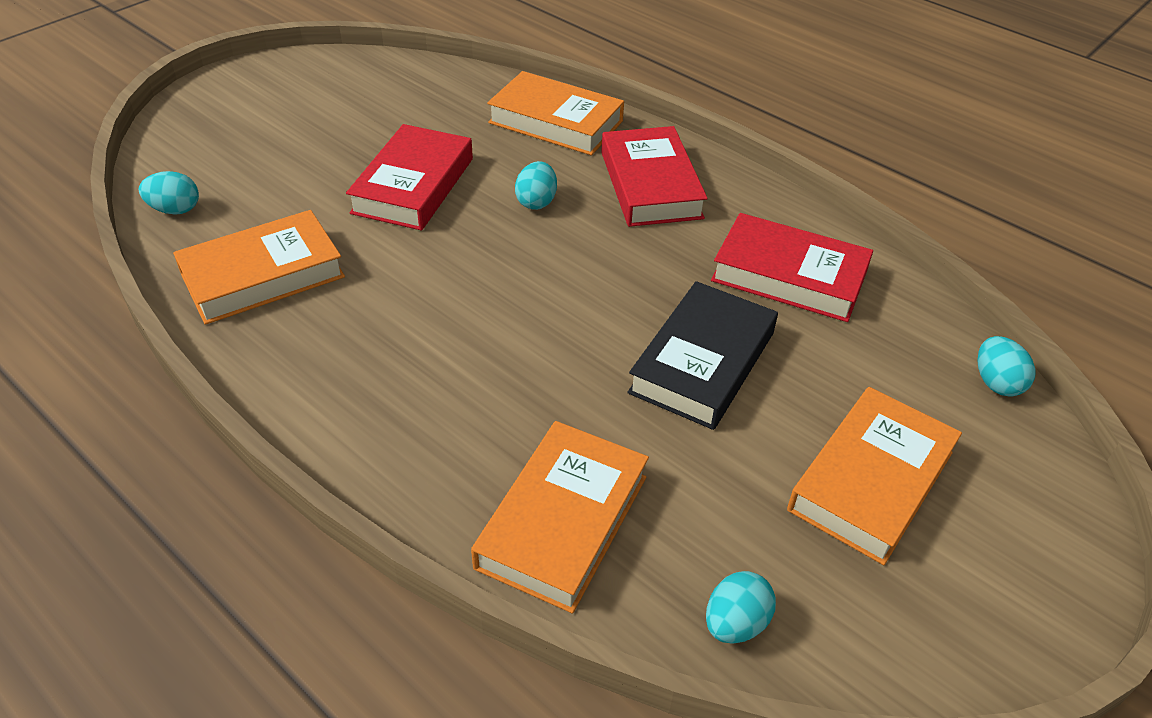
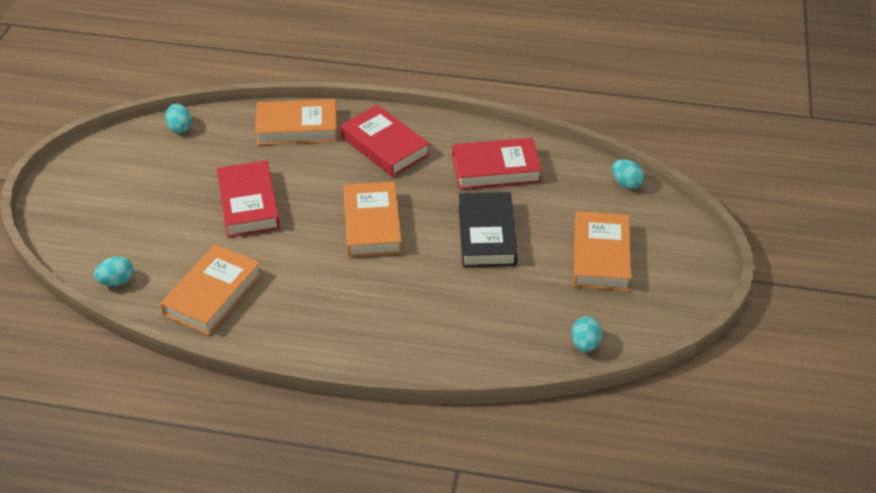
camera: 30 degrees left, 0 degrees up
orange book [471,421,649,614] -> orange book moved to [343,181,402,257]
turquoise egg [515,161,557,210] -> turquoise egg moved to [165,104,191,133]

